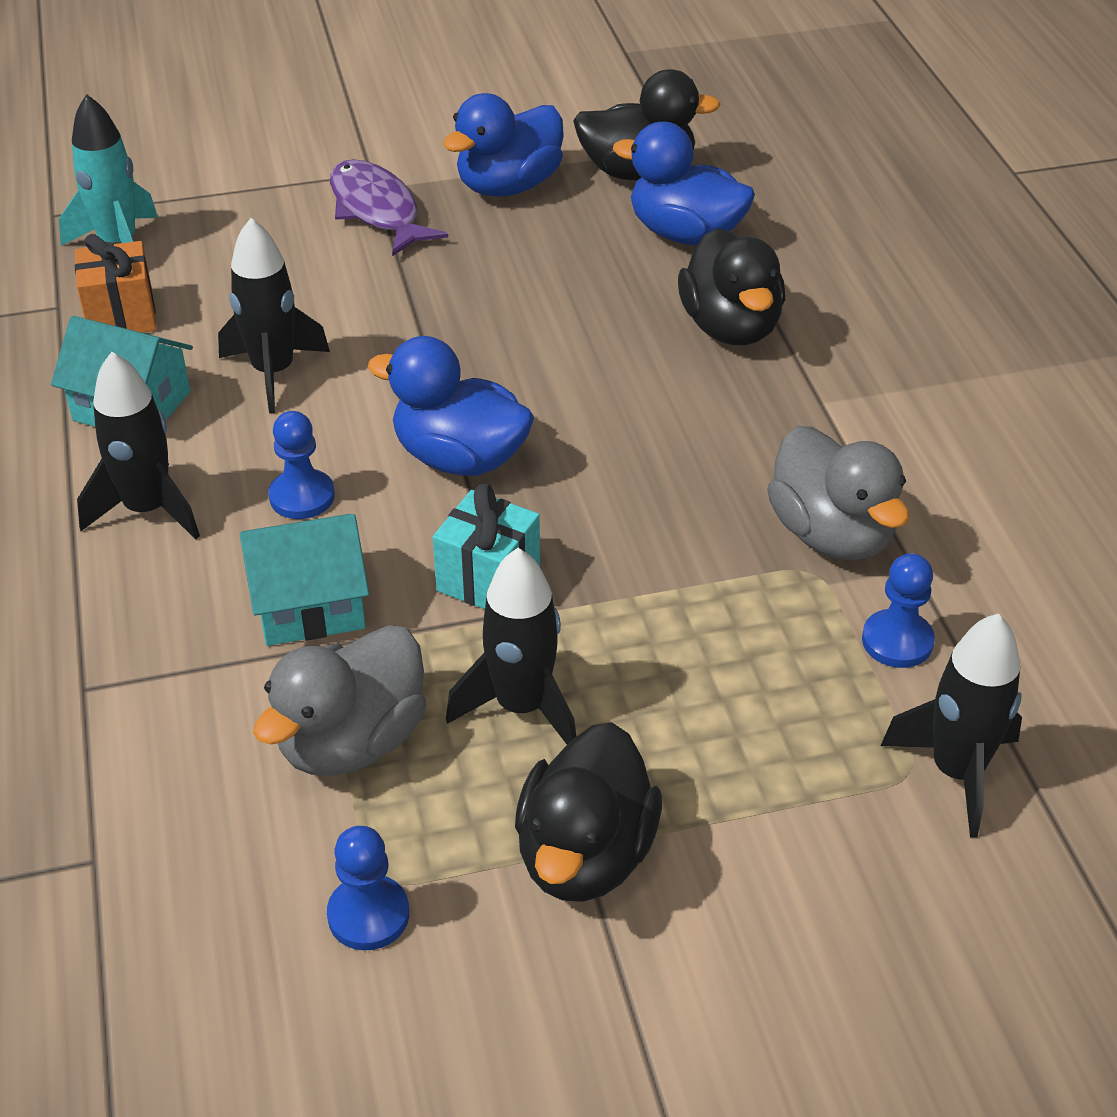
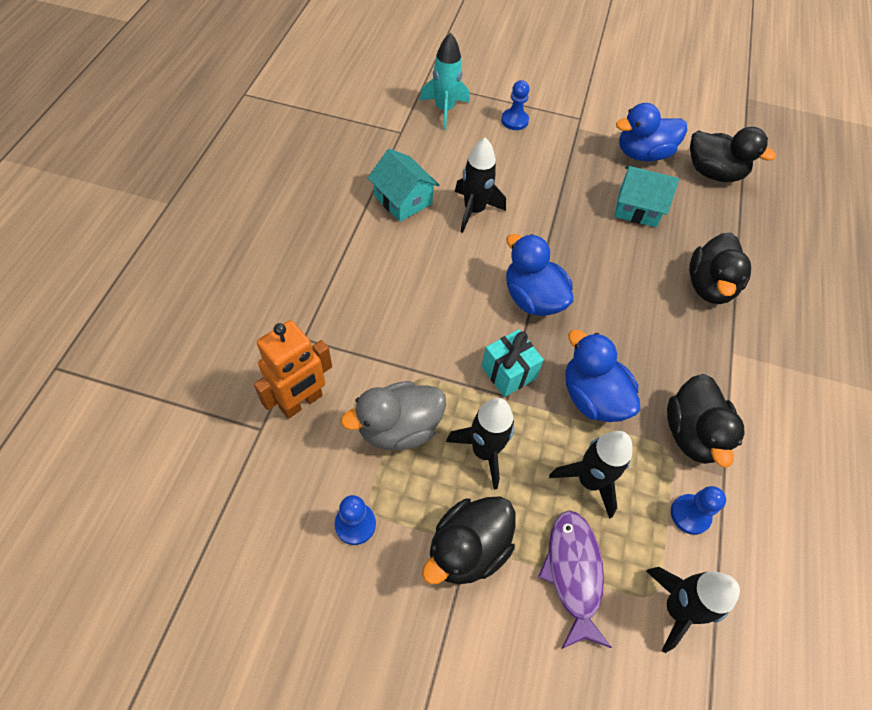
camera: 25 degrees right, 15 degrees up
orange gift [75,234,156,333] -> none
black rocket [77,352,200,540] -> black rocket moved to [549,431,632,519]
turquoise house [240,514,369,646] -> turquoise house moved to [614,166,679,227]
blue pawn [268,411,335,519] -> blue pawn moved to [501,80,529,130]
purple fish [330,159,448,256] -> purple fish moved to [538,510,612,649]
blue duck [613,122,755,245] -> blue duck moved to [565,330,640,422]
grey duck [767,426,909,561] -> black duck [667,374,744,468]
none -> orange robot [254,320,332,419]

